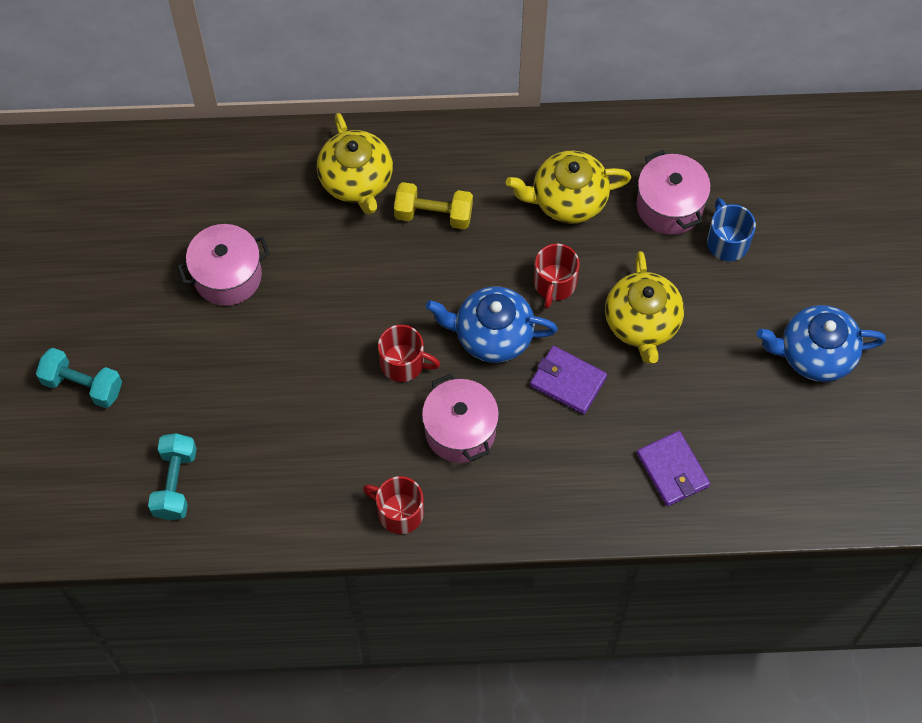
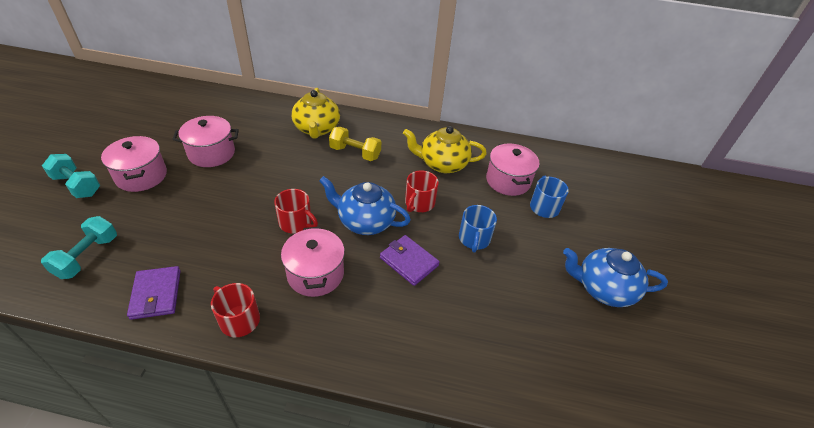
camera: 10 degrees right, 20 degrees down
yellow teapot [605,251,684,364] -> blue mug [459,205,497,253]
purple wallet [637,431,710,506] -> purple wallet moved to [127,266,181,320]
none -> pink pot [101,136,167,192]

